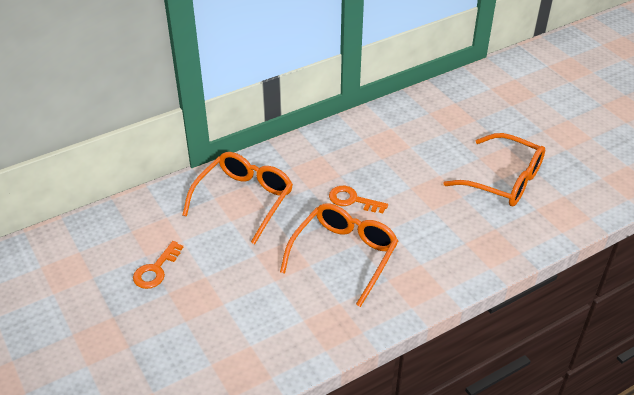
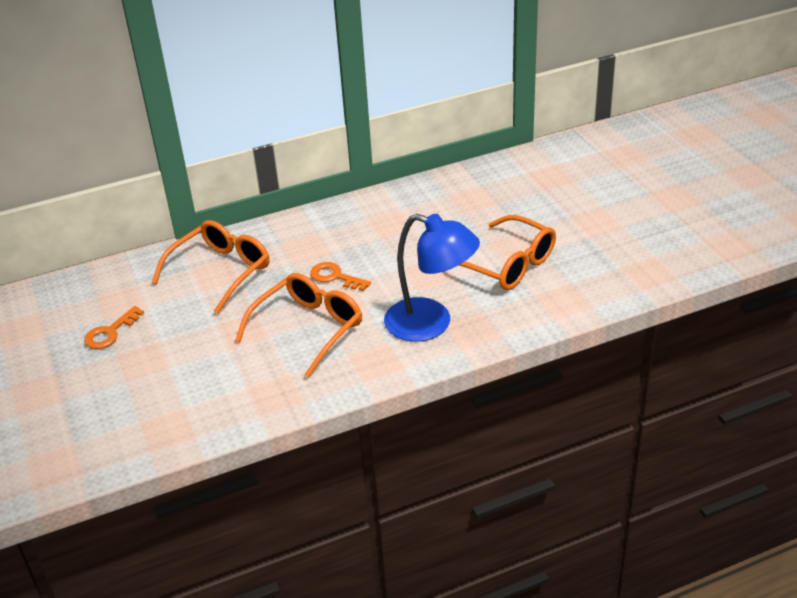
camera: 10 degrees right, 5 degrees down
none -> blue lamp [384,214,480,342]

